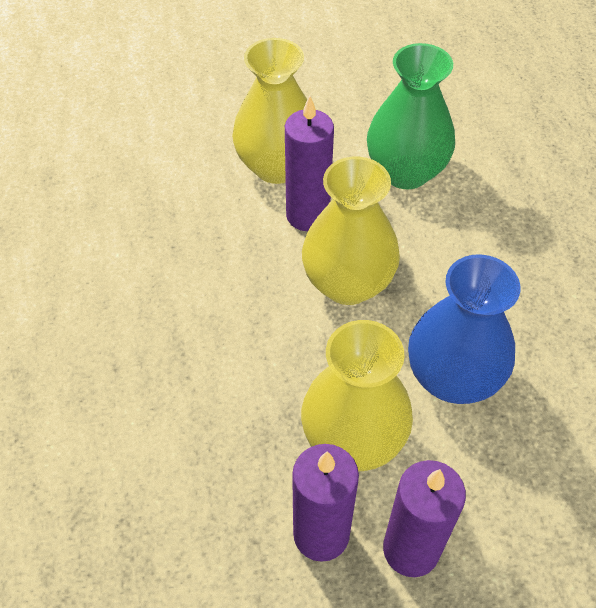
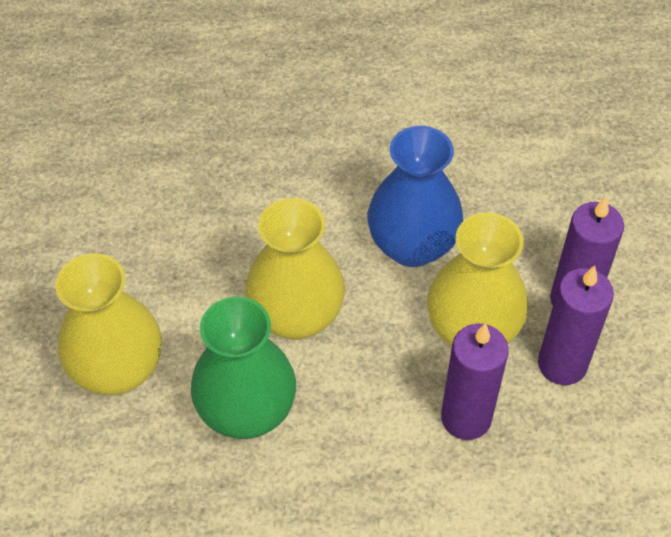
camera: 85 degrees left, 0 degrees up
purple candle [285,95,334,231] -> purple candle moved to [441,323,509,440]
green vase [367,43,455,189] -> green vase moved to [191,297,296,439]

